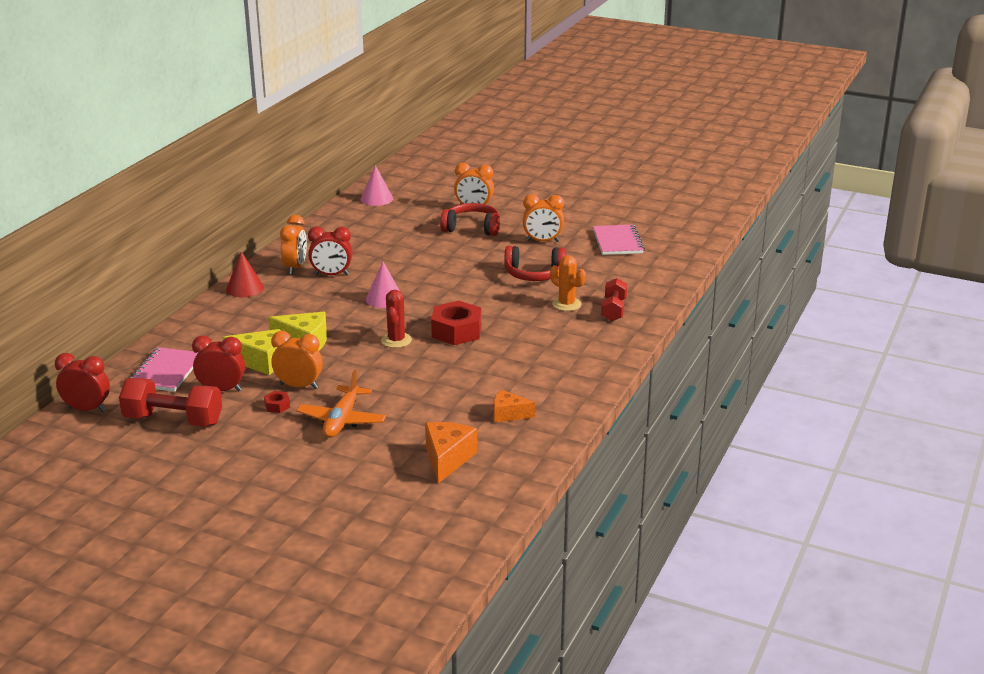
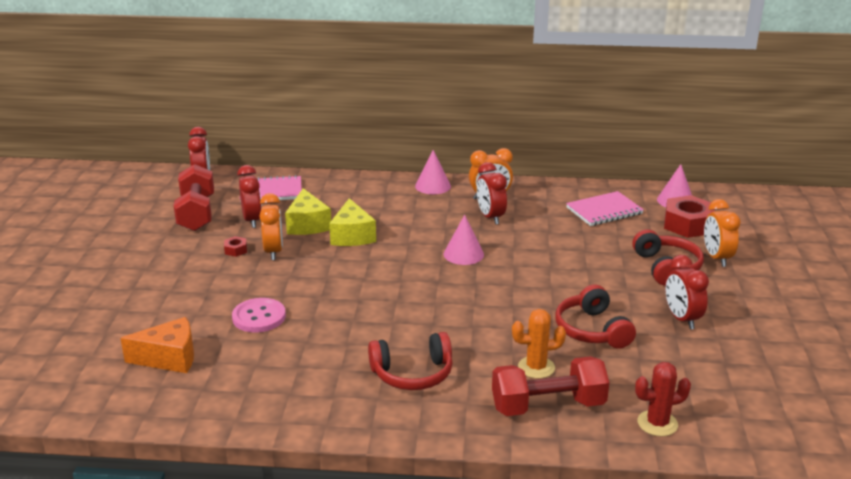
camera: 70 degrees right, 0 degrees up
red cone [226,251,264,297] -> pink cone [415,150,451,194]
orange plane [296,370,386,438] -> none
red cactus [381,290,412,348] -> red cactus moved to [635,362,691,436]
red nut [431,301,481,345] -> red nut moved to [664,195,715,238]
orange cheese [494,389,535,422] -> none
orange clock [523,194,564,242] -> red clock [665,255,709,329]
orange cactus [550,255,586,311] -> orange cactus turned 60 degrees clockwise [512,309,566,379]
pink notebook [593,224,645,255] -> pink notebook moved to [566,191,644,226]
red dumbbell [601,278,627,322] -> red dumbbell [492,356,609,416], size x1.58
none -> pink button [232,298,286,333]
none -> red headphones [368,332,453,390]

